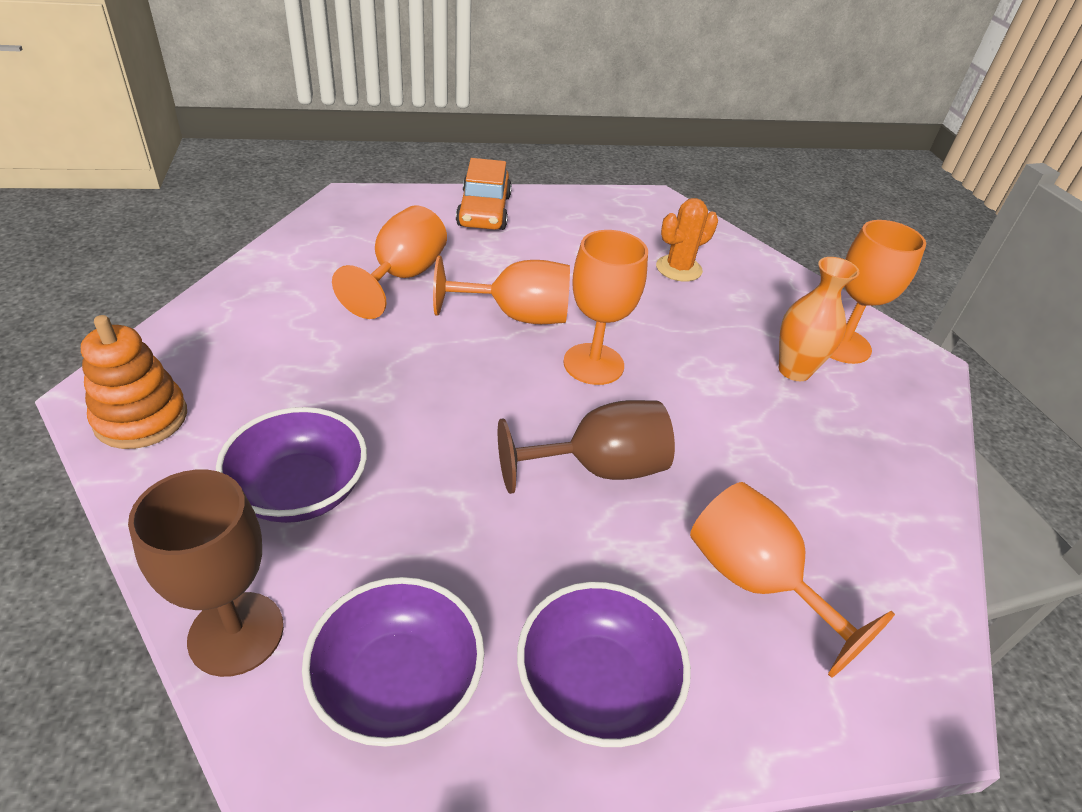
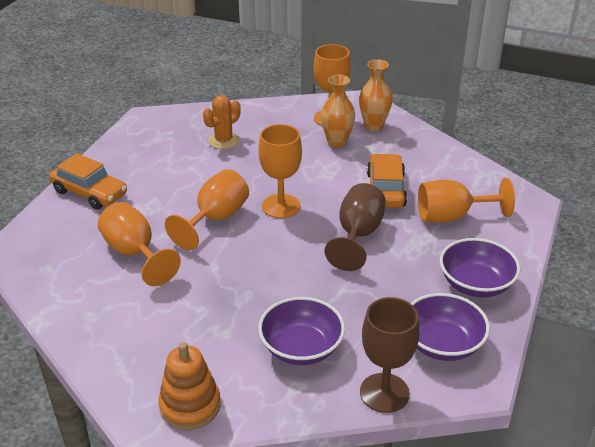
camera: 55 degrees left, 5 degrees down
orange cactus [656,198,718,282] -> orange cactus turned 45 degrees clockwise [203,95,241,149]
none -> orange vase [359,59,393,131]
none -> orange car [367,153,407,208]

